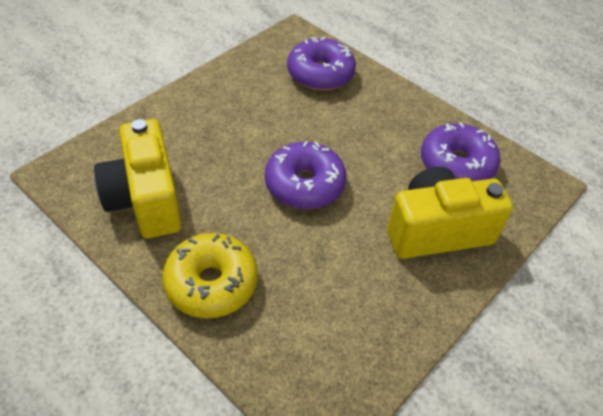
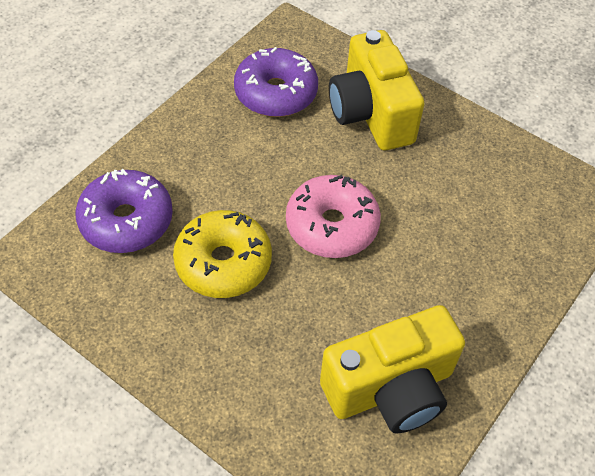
camera: 95 degrees left, 5 degrees up
yellow donut [162,233,258,318] -> yellow donut moved to [173,210,272,298]
purple donut [265,141,347,209] -> pink donut [286,175,381,258]

